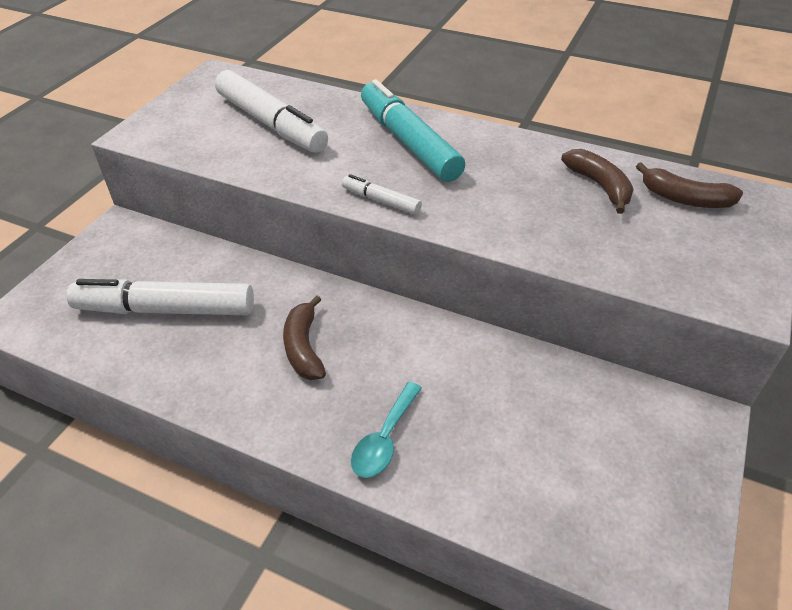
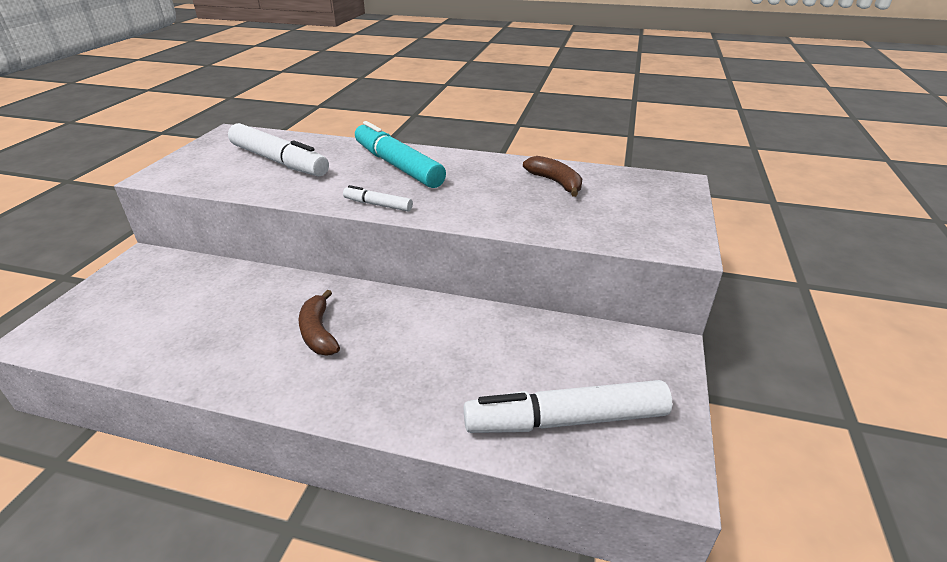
camera: 10 degrees left, 10 degrees down
white marker [67,279,254,315] -> white marker moved to [464,380,672,433]
turquoise spoon [351,382,422,478] -> none
brown banana [636,162,743,208] -> none

